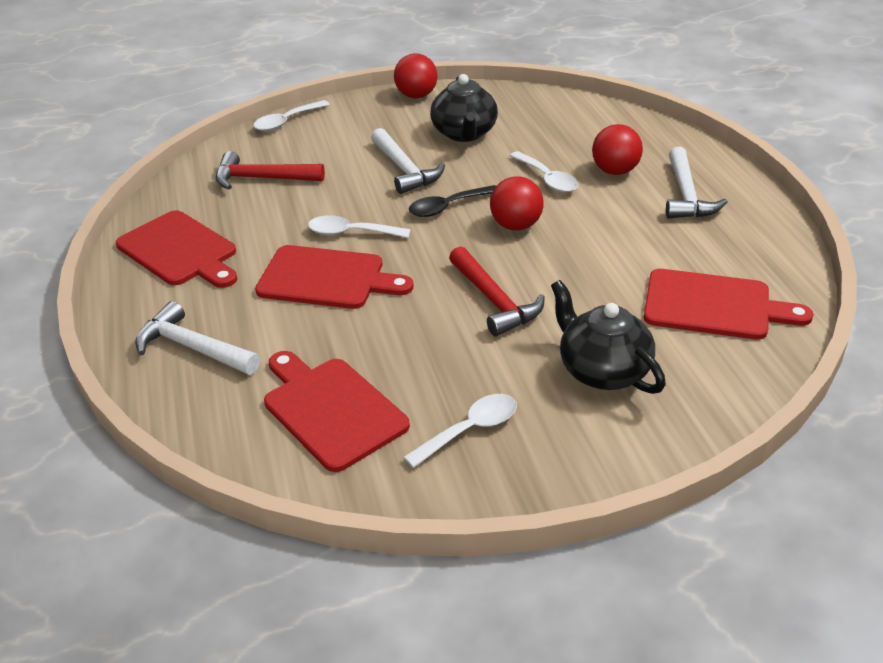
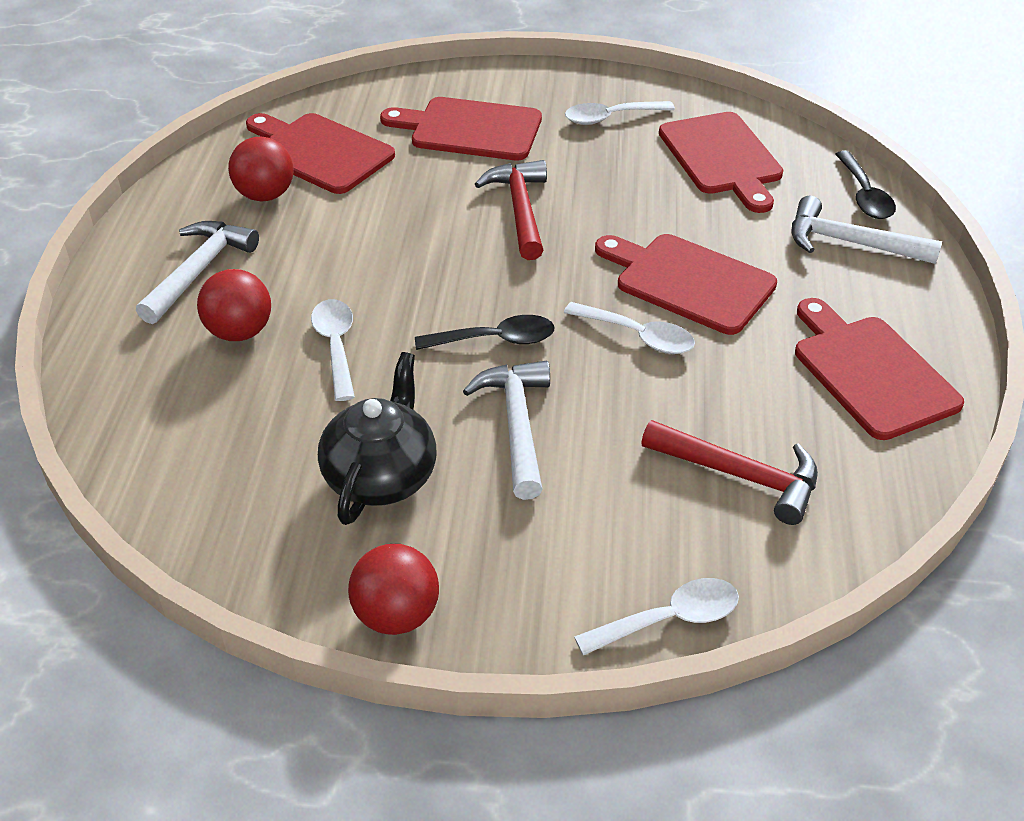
camera: 160 degrees left, 5 degrees up
white hammer [135,301,260,375] -> white hammer turned 150 degrees clockwise [792,196,942,264]
red ball [490,176,544,230] -> red ball moved to [228,137,294,202]
black teapot [551,280,666,394] -> red cutting board [380,97,542,160]
none -> black spoon [835,151,896,219]

